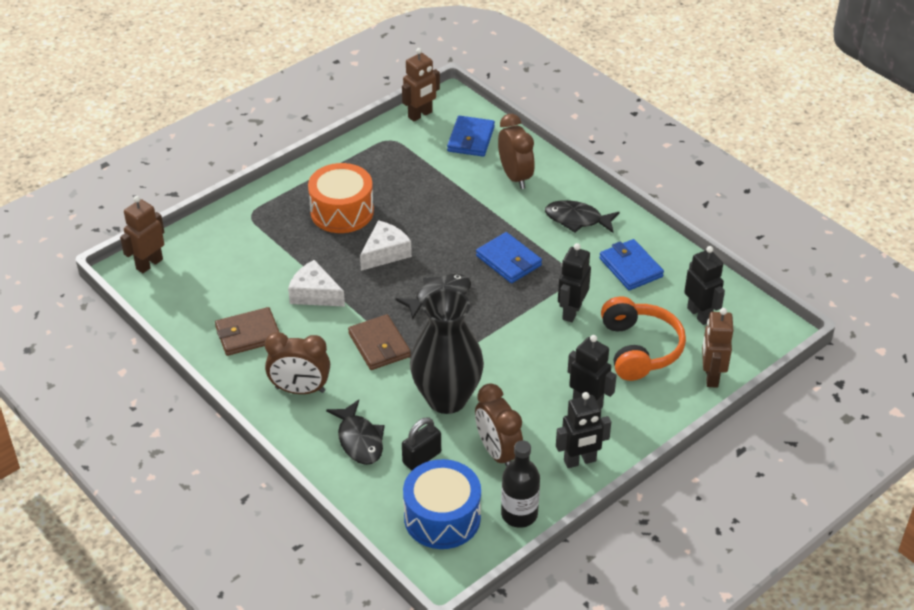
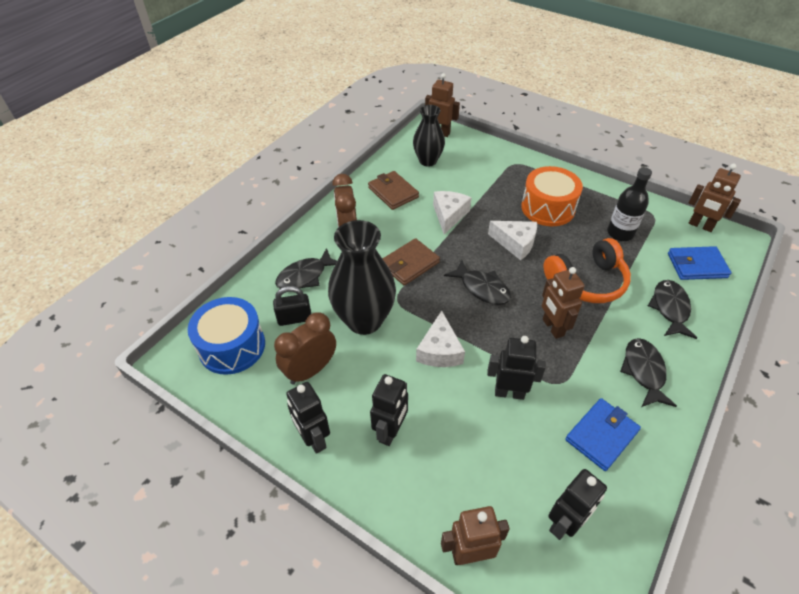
camera: 75 degrees right, 5 degrees up
black padlock [402,417,441,470] -> black padlock turned 45 degrees counterclockwise [273,286,311,326]
blue wallet [476,232,542,283] -> brown robot [542,267,585,339]
brown clock [498,114,535,189] -> black fish [648,280,697,339]
black bottle [501,440,540,528] -> black bottle moved to [607,167,652,241]
orange headphones [601,296,686,381] -> orange headphones moved to [544,238,631,303]
none -> black vase [413,105,445,167]
none -> white cheese [416,311,465,367]

